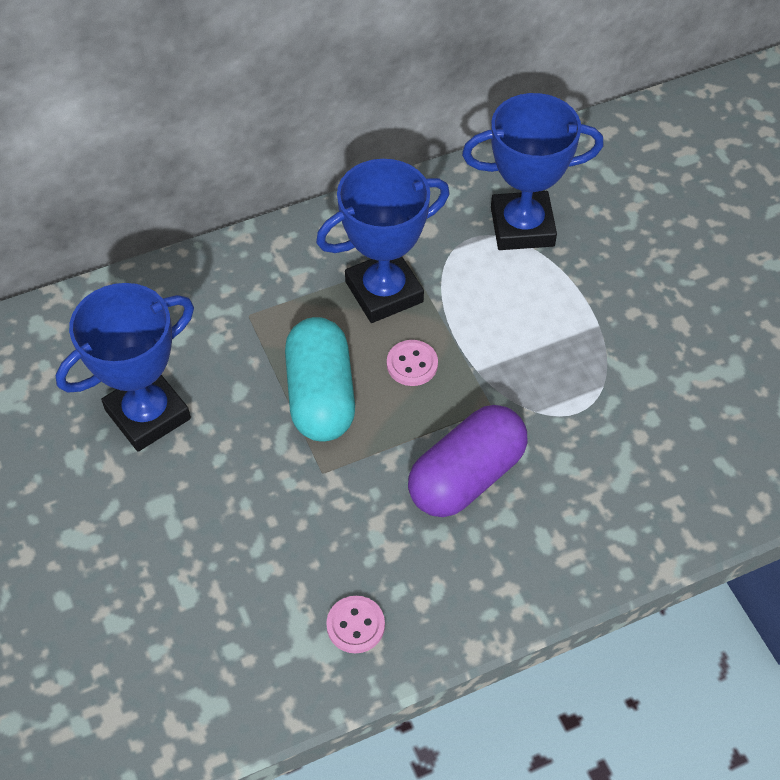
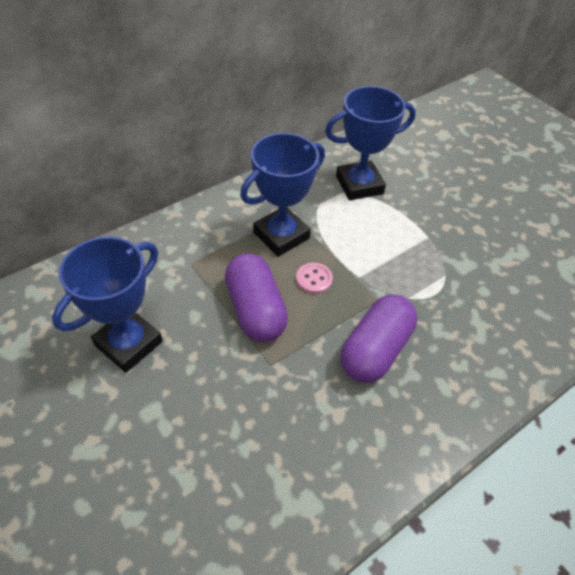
camera: 15 degrees left, 5 degrees down
turquoise capsule [285,317,355,441] -> purple capsule [225,253,288,342]
pink button [326,596,385,654] -> none

